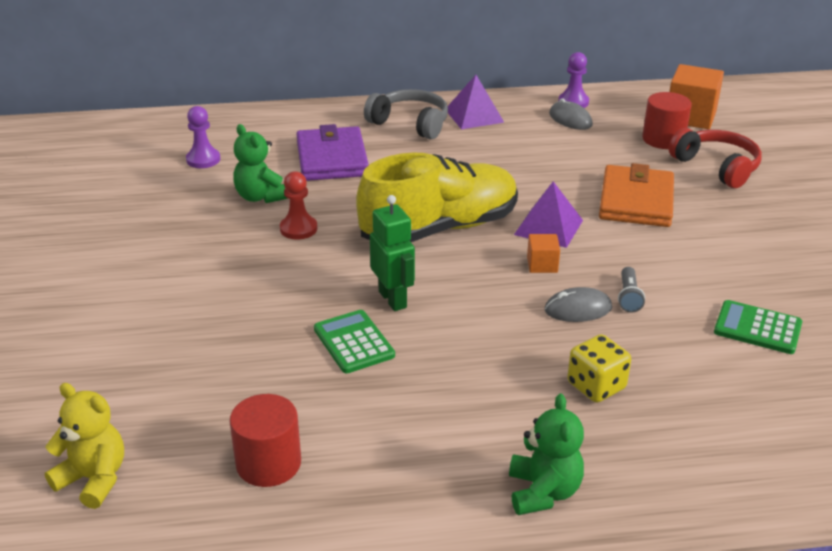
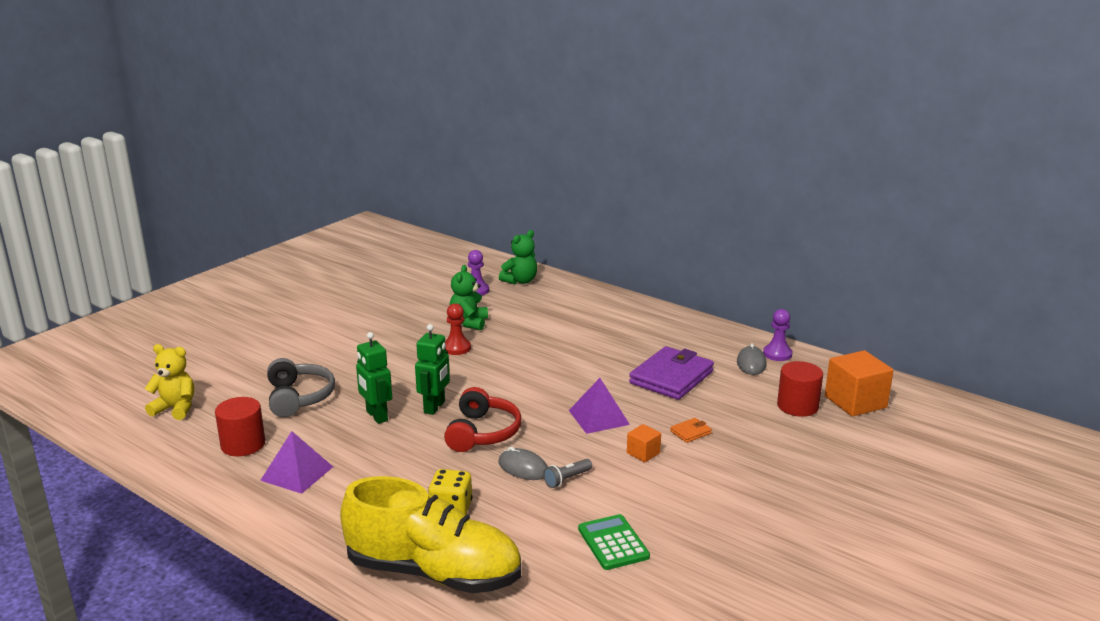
camera: 45 degrees right, 10 degrees down
yellow teddy bear [45,383,124,509] -> yellow teddy bear turned 60 degrees counterclockwise [145,344,194,420]
purple wallet [296,124,369,181] -> purple wallet moved to [629,346,714,400]
green calculator [314,310,395,373] -> green robot [356,332,392,424]
yellow shoe [356,153,518,242] -> yellow shoe moved to [340,476,521,593]
grey headphones [364,89,448,139] -> grey headphones moved to [267,358,335,417]
purple pyramid [448,75,504,129] -> purple pyramid moved to [260,431,333,494]
green teddy bear [509,394,584,515] -> green teddy bear moved to [499,230,537,284]
orange cube [527,234,560,273] -> orange cube moved to [627,424,661,462]
orange wallet [599,163,674,227] -> orange wallet [670,418,712,443], size x0.42
red headphones [668,128,762,188] -> red headphones moved to [444,387,522,452]

